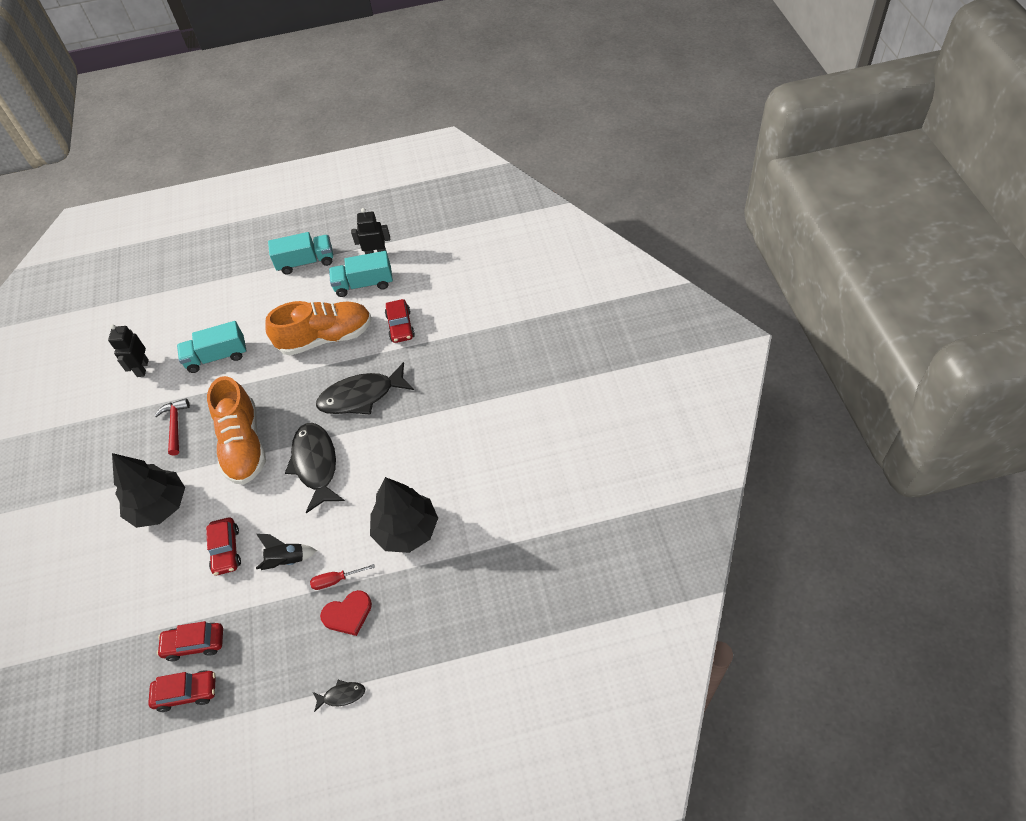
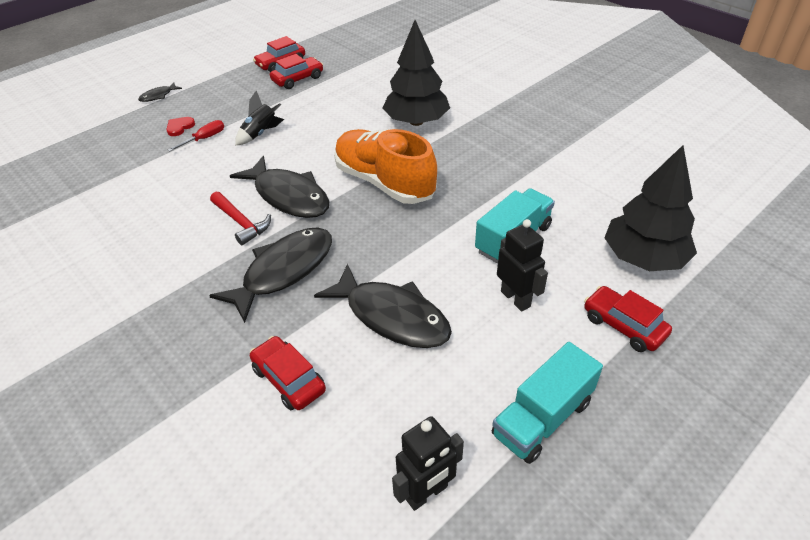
camera: 145 degrees right, 10 degrees down
black robot [108,324,149,377] -> black robot moved to [497,219,548,312]
red hammer [154,398,190,456] -> red hammer moved to [210,192,271,245]
red car [206,517,241,575] -> red car moved to [584,286,672,352]
orange shoe [265,301,372,355] -> black fish [314,264,452,348]
red heart [320,590,372,636] -> red heart [166,117,195,136], size x0.65
turquoise truck [329,251,393,297] -> none
black tree [370,477,438,553] -> black tree moved to [604,145,697,271]

